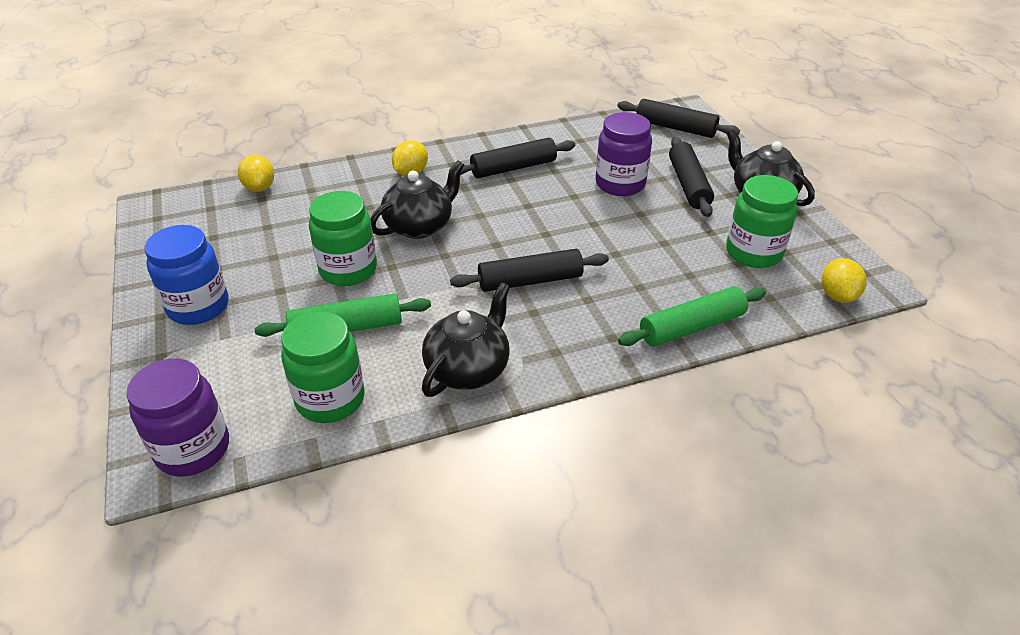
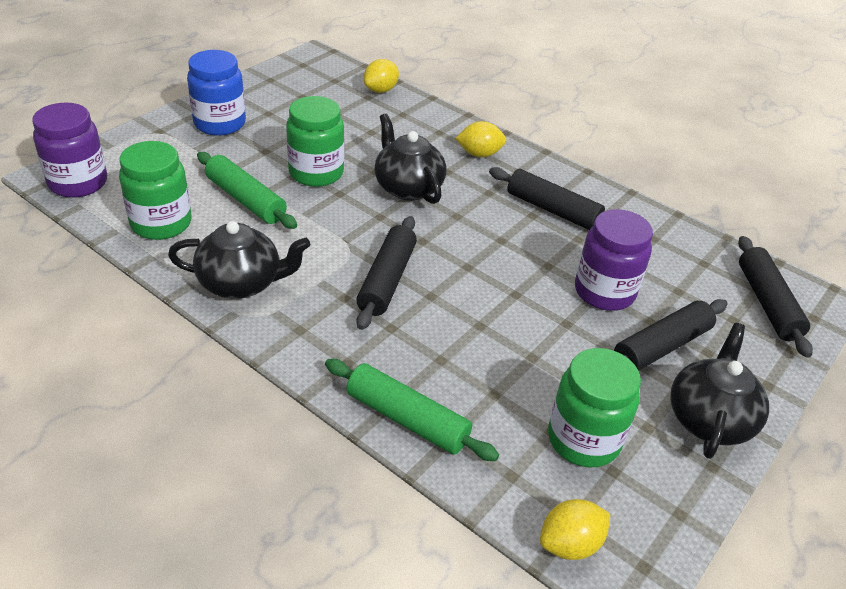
camera: 55 degrees right, 0 degrees up
black teapot [370,160,464,239] -> black teapot turned 135 degrees counterclockwise [374,114,446,204]
black rolling pin [450,249,609,292] -> black rolling pin turned 60 degrees clockwise [356,216,417,330]

